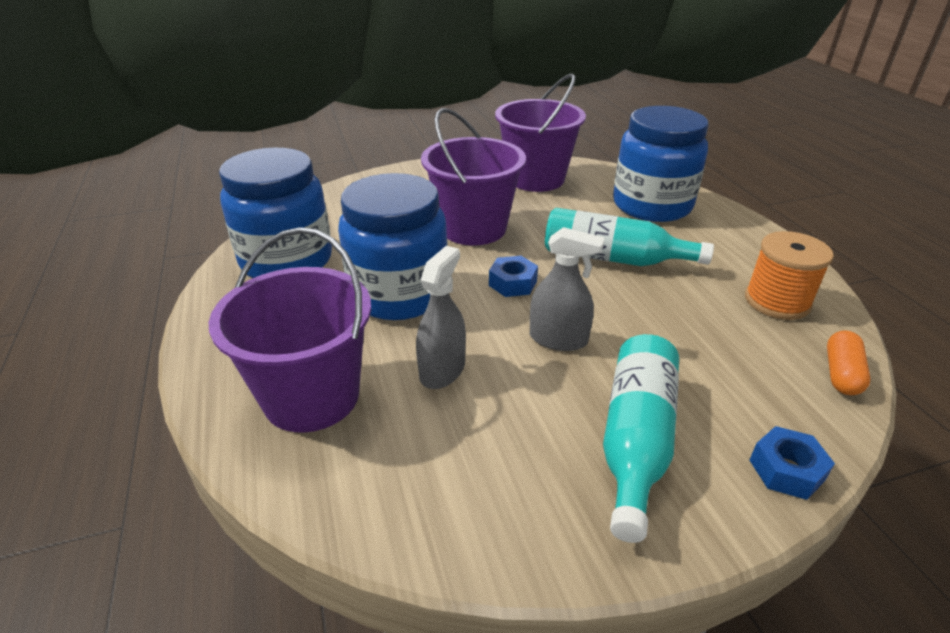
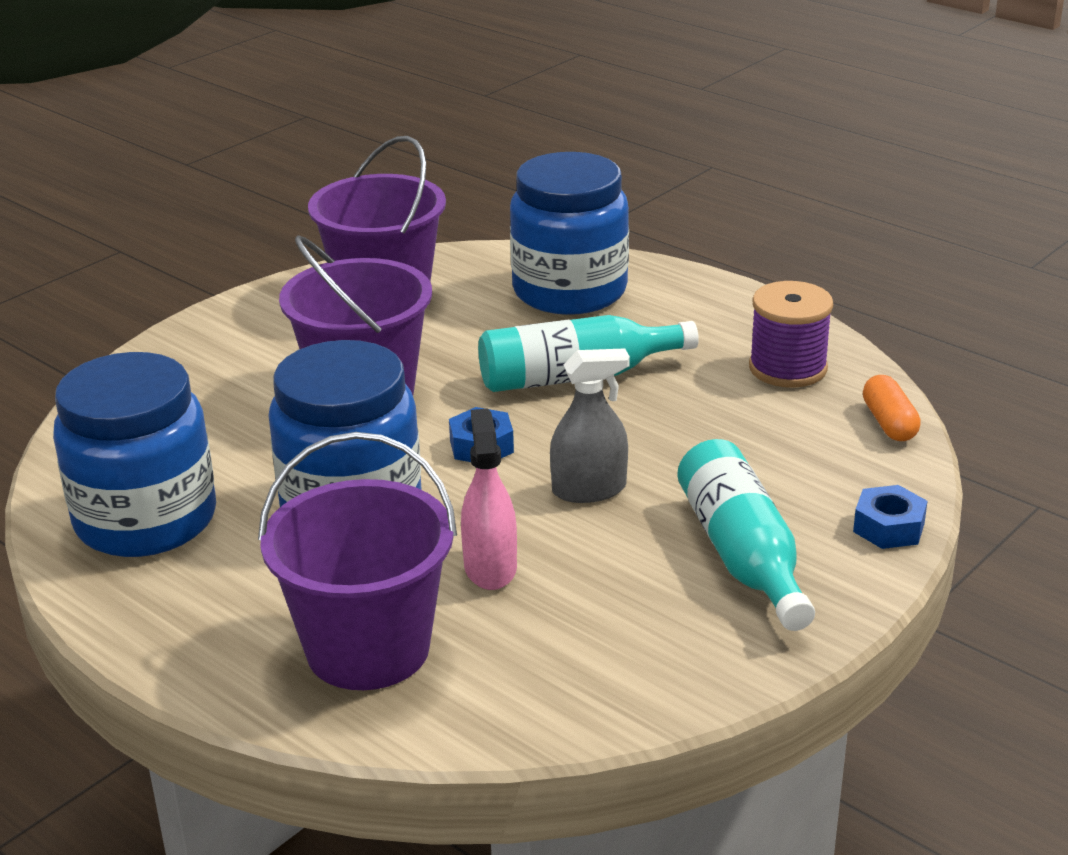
camera: 30 degrees left, 5 degrees down
grey spray bottle [416,246,466,389] -> pink spray bottle [461,409,517,590]
orange spool [745,231,834,320] -> purple spool [749,281,833,388]

